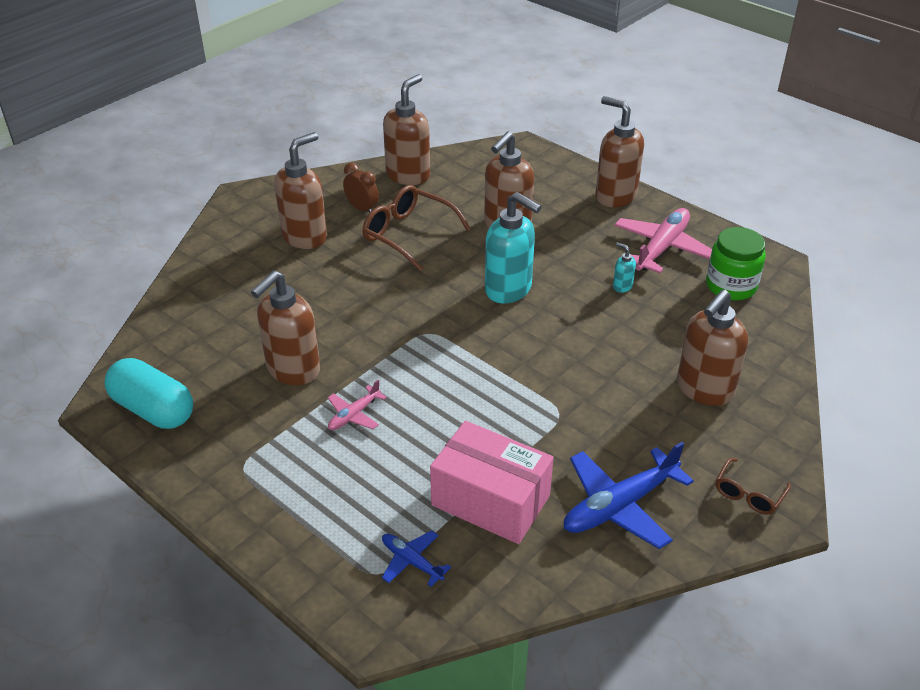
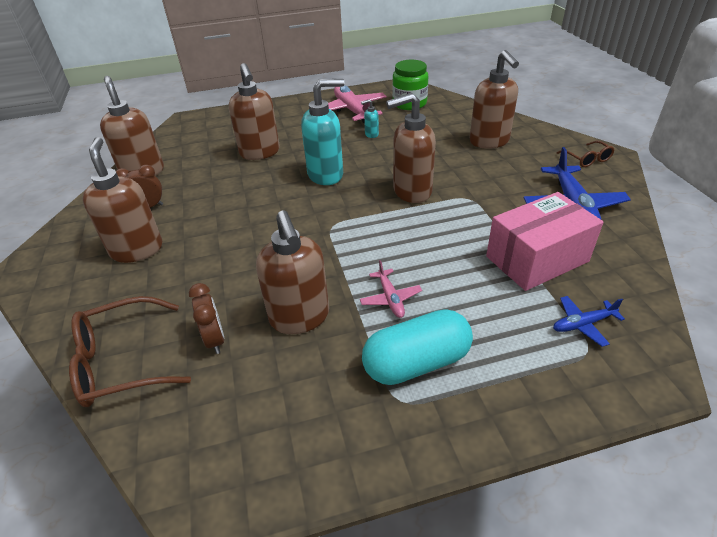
camera: 55 degrees left, 0 degrees up
turquoise capsule [104,358,193,429] -> turquoise capsule moved to [362,309,473,385]
brown glasses [362,185,471,271] -> brown glasses moved to [69,296,191,407]
brown soap dispenser [595,96,644,207] -> brown soap dispenser moved to [386,93,436,203]
none -> brown clock [189,283,224,354]

